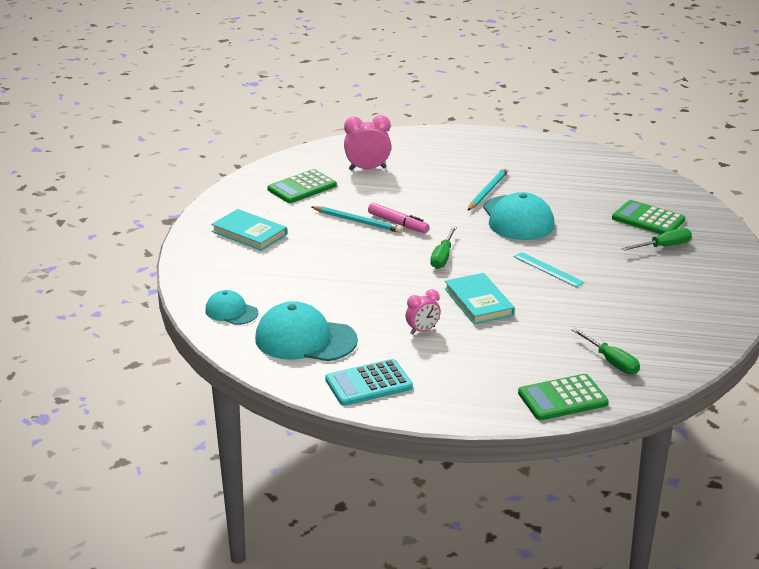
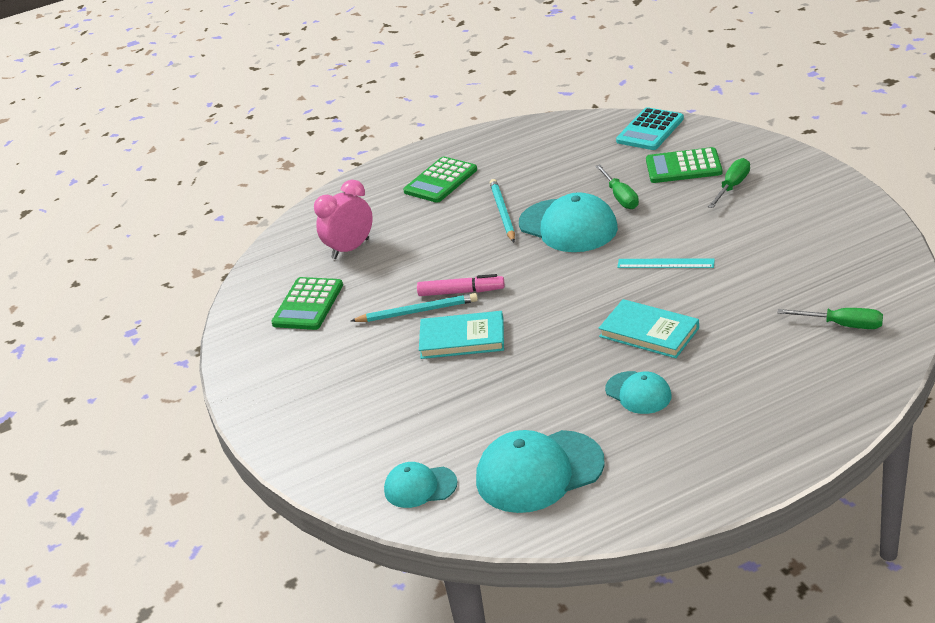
camera: 30 degrees left, 5 degrees up
turquoise book [211,209,287,251] -> turquoise book moved to [419,311,504,359]
turquoise calculator [325,359,413,406] -> turquoise calculator moved to [616,107,684,150]
pink clock [406,289,441,335] -> turquoise cap [605,371,671,414]
green screwdriver [430,226,457,269] -> green screwdriver moved to [595,164,639,209]
green calculator [518,374,609,420] -> green calculator moved to [403,157,477,203]

